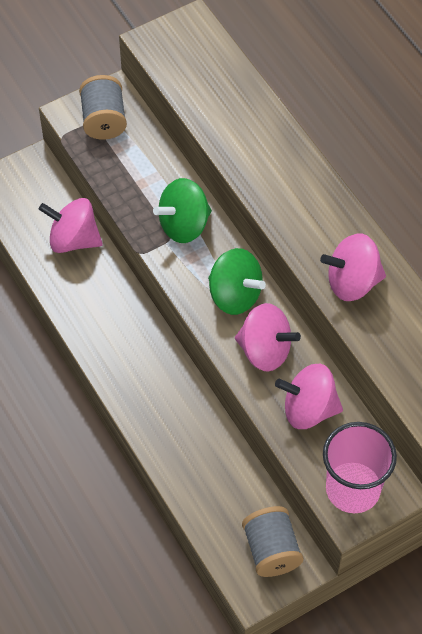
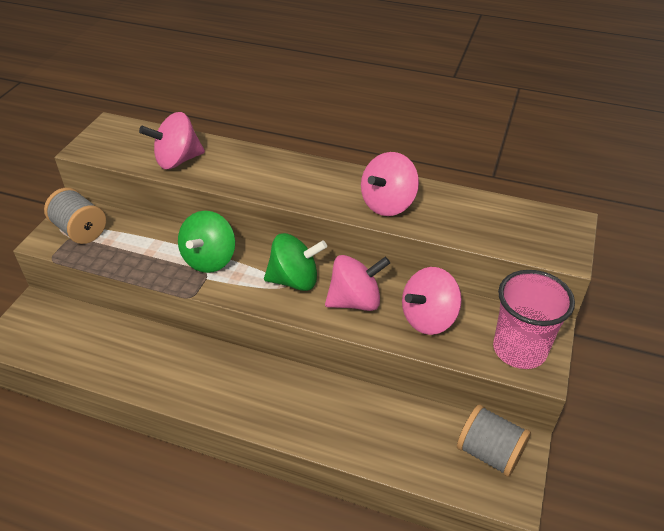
camera: 40 degrees left, 15 degrees down
pink spinning top [39,198,103,253] -> pink spinning top moved to [139,112,205,169]

